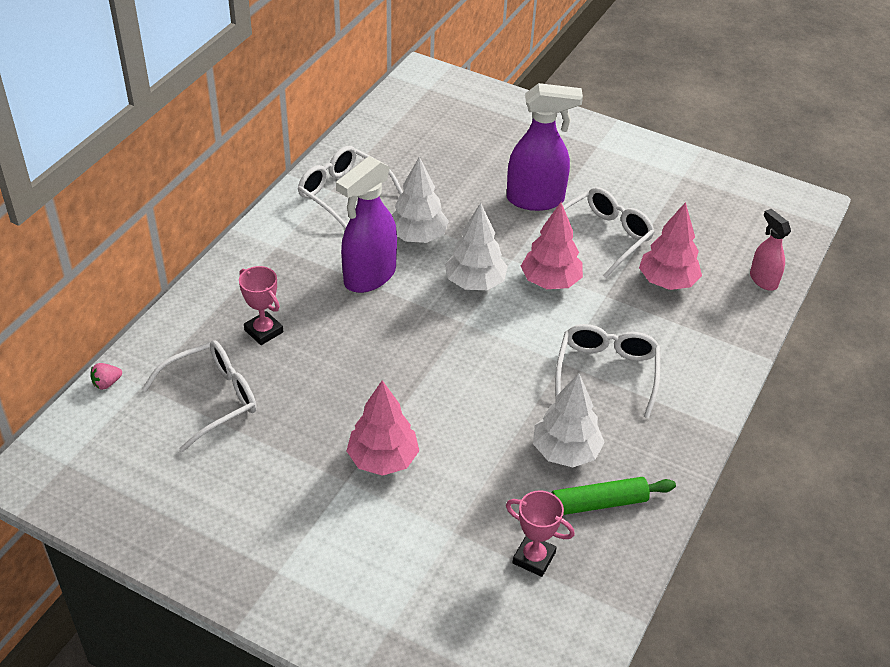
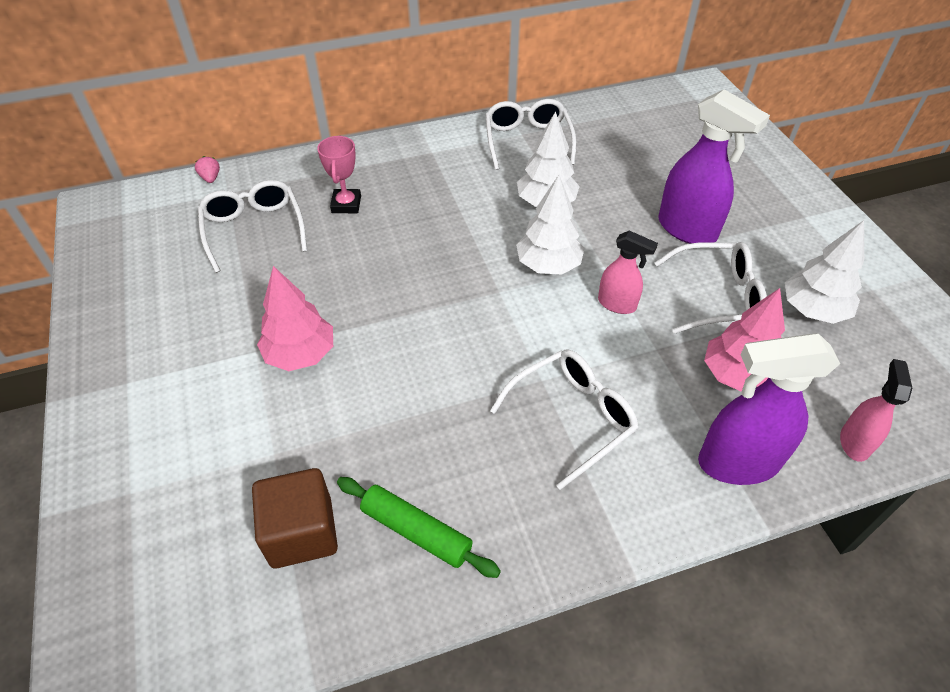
camera: 45 degrees right, 5 degrees up
pink strawberry [90,363,122,390] -> pink strawberry turned 60 degrees clockwise [195,156,220,183]
white glasses [142,340,257,452] -> white glasses turned 120 degrees counterclockwise [198,180,307,273]
purple spray bottle [336,156,397,293] -> purple spray bottle moved to [698,333,840,485]
pink trophy [506,490,575,577] -> brown cube [252,468,338,568]
pink tree [521,202,583,289] -> pink spray bottle [598,231,658,314]
white tree [533,373,605,467] -> white tree moved to [785,220,864,324]

